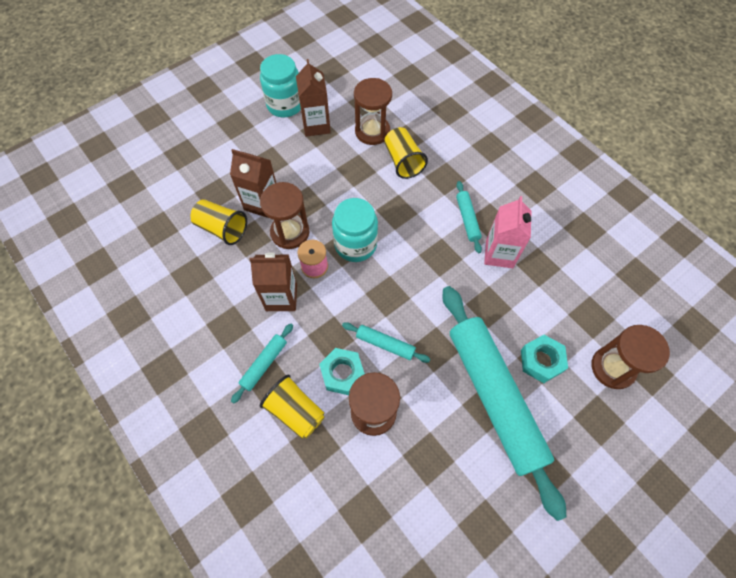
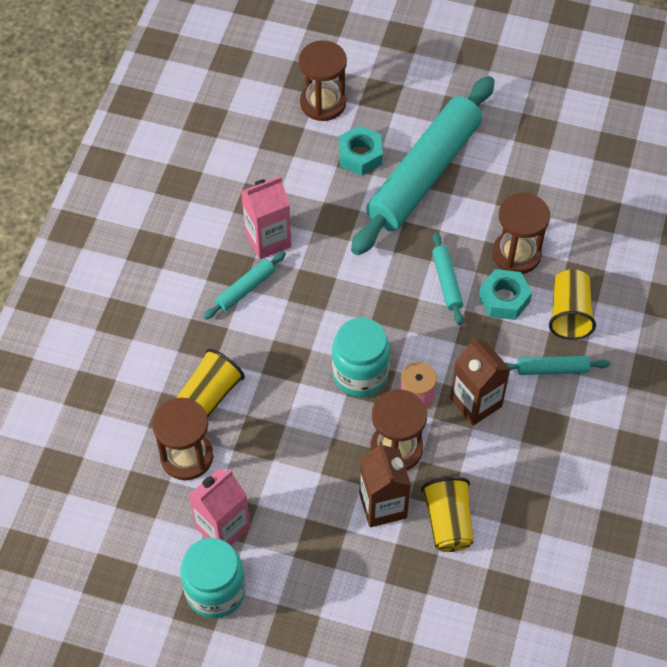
camera: 125 degrees left, 5 degrees down
brown carton [296,59,331,137] -> pink carton [189,469,251,546]

